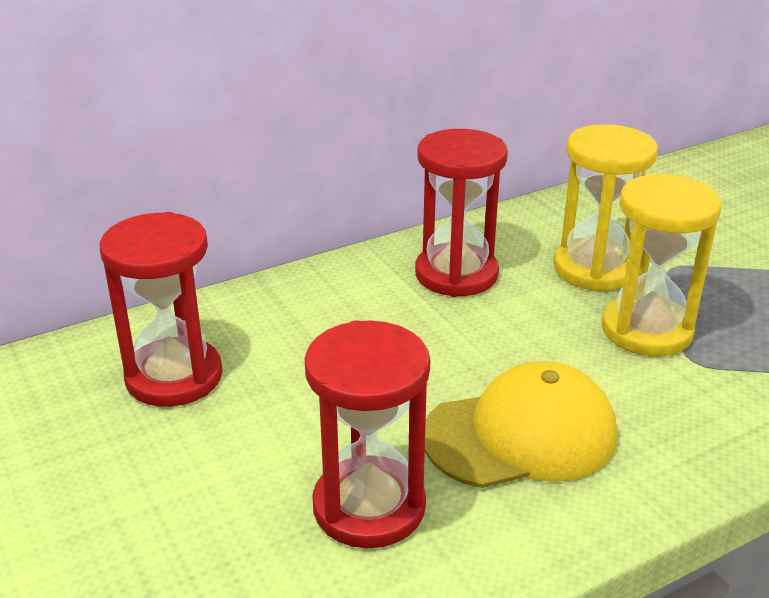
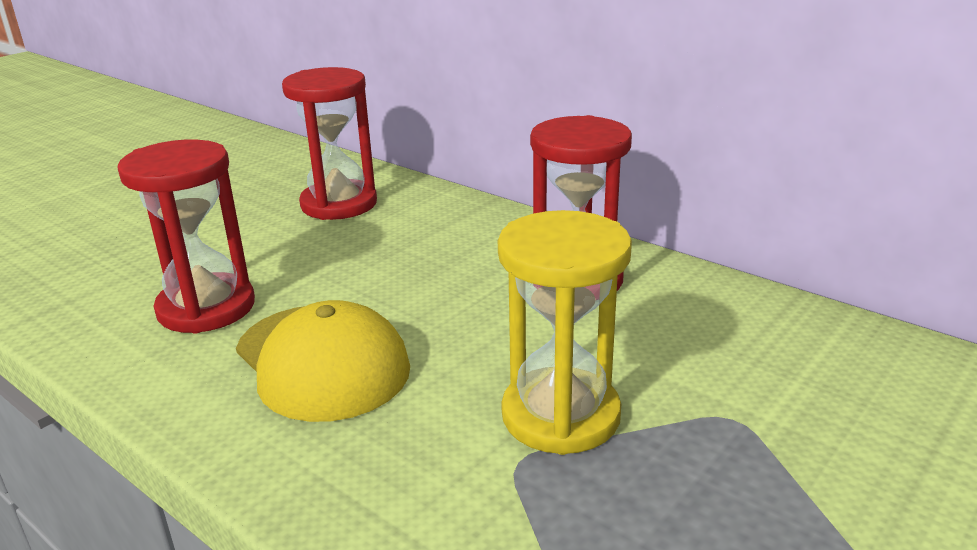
camera: 70 degrees right, 5 degrees down
yellow hourglass [554,124,658,291] -> none

